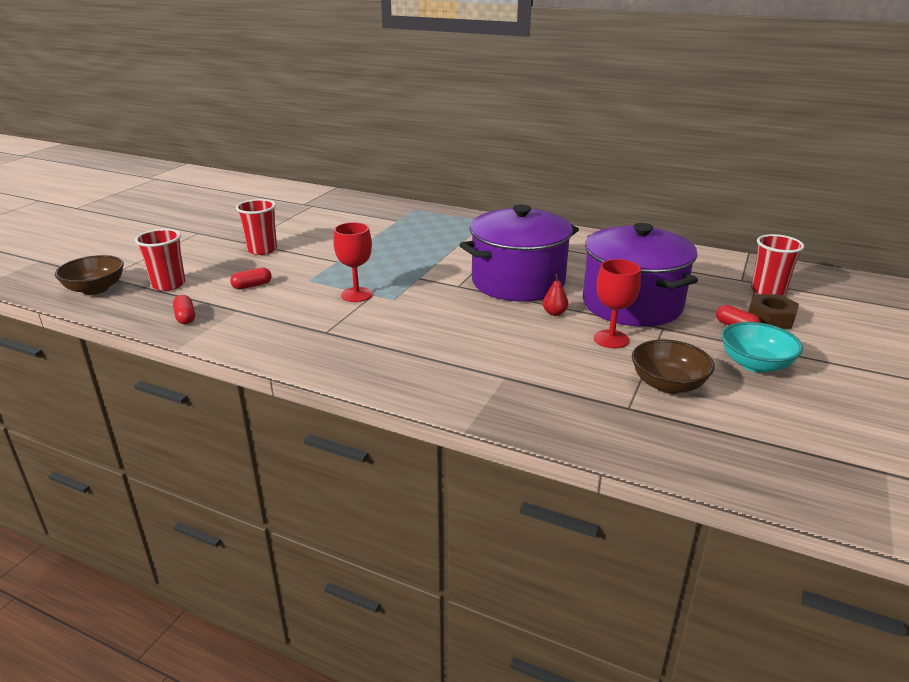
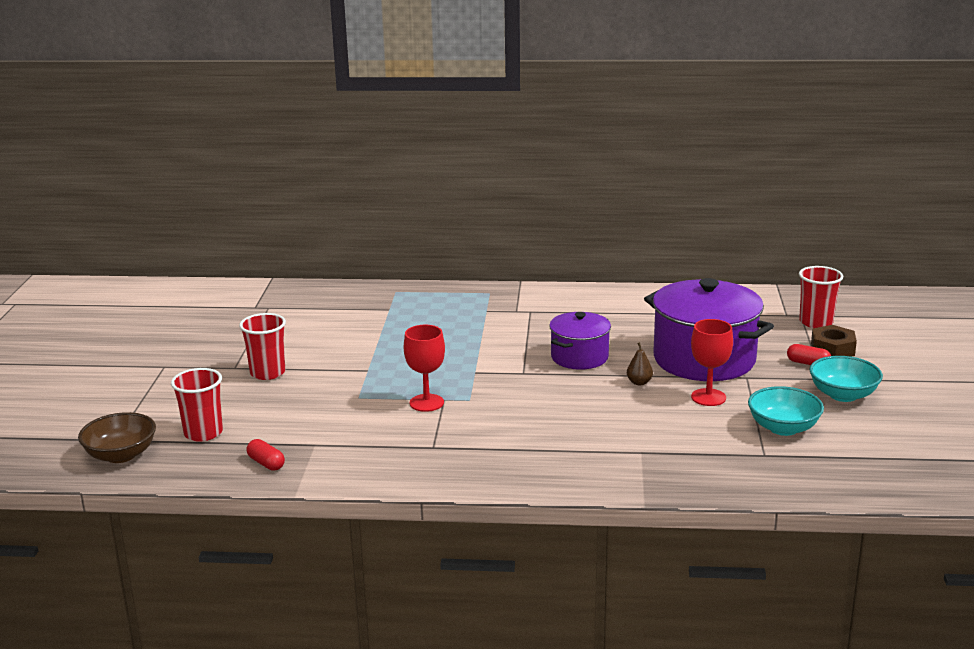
camera: 20 degrees left, 5 degrees down
red capsule [230,267,272,289] -> none
purple pot [459,204,579,302] -> purple pot [549,312,611,370], size x0.57
red pear [543,274,568,316] -> brown pear [627,342,653,385]
brown bowl [632,339,715,394] -> turquoise bowl [748,386,824,436]

